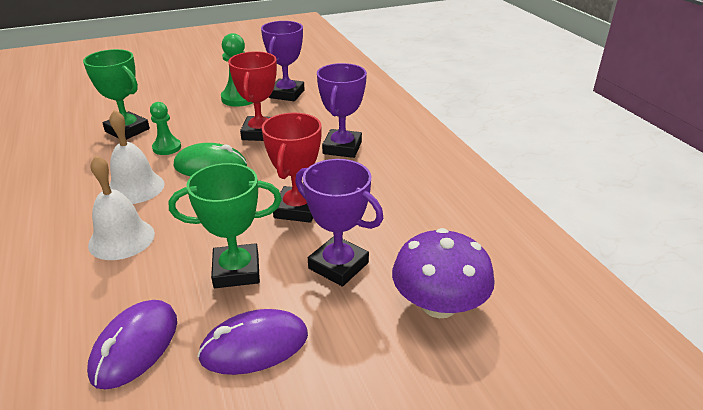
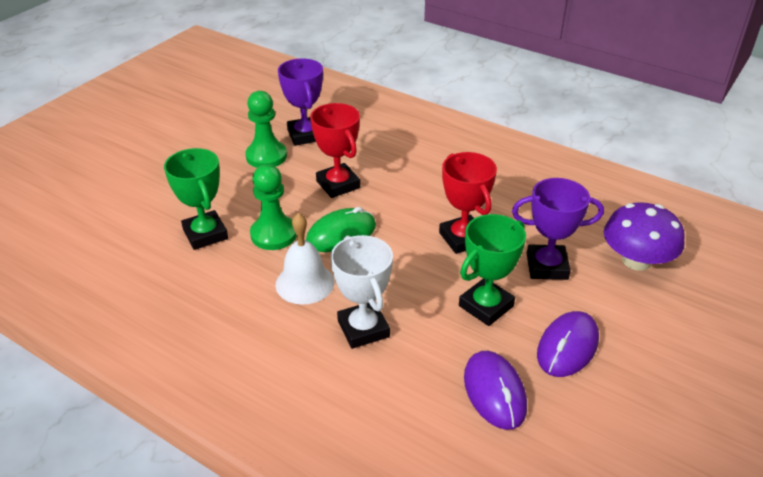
camera: 35 degrees left, 5 degrees up
green trophy [83,49,150,140] -> green trophy turned 60 degrees clockwise [164,148,228,250]
white bell [88,155,155,260] -> white trophy [331,235,393,349]
green pawn [150,102,181,155] -> green pawn [250,164,297,250], size x1.54
purple trophy [317,63,367,158] -> none

